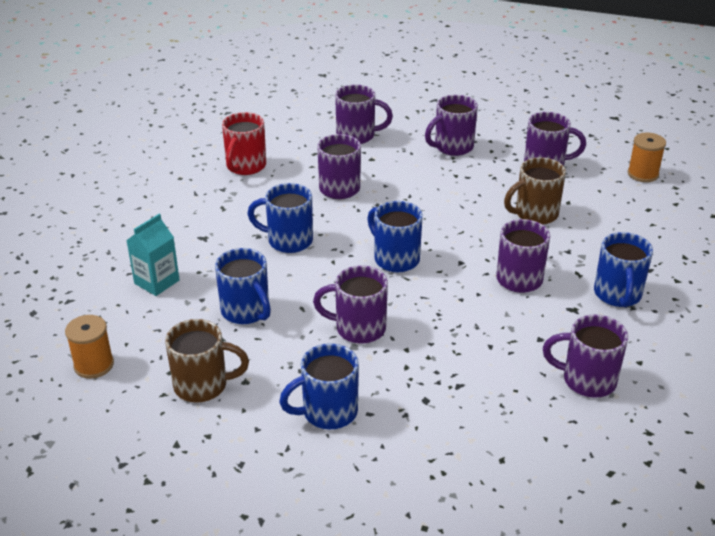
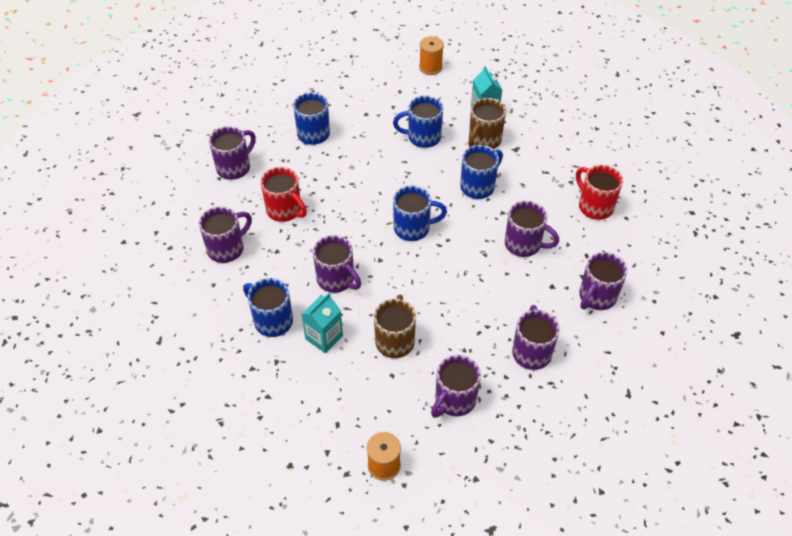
camera: 125 degrees right, 15 degrees up
brown mug [165,319,249,403] -> brown mug moved to [468,98,506,149]
purple mug [313,265,388,344] -> purple mug moved to [209,126,256,180]
none -> red mug [261,167,307,222]
none -> turquoise carton [302,293,343,353]

